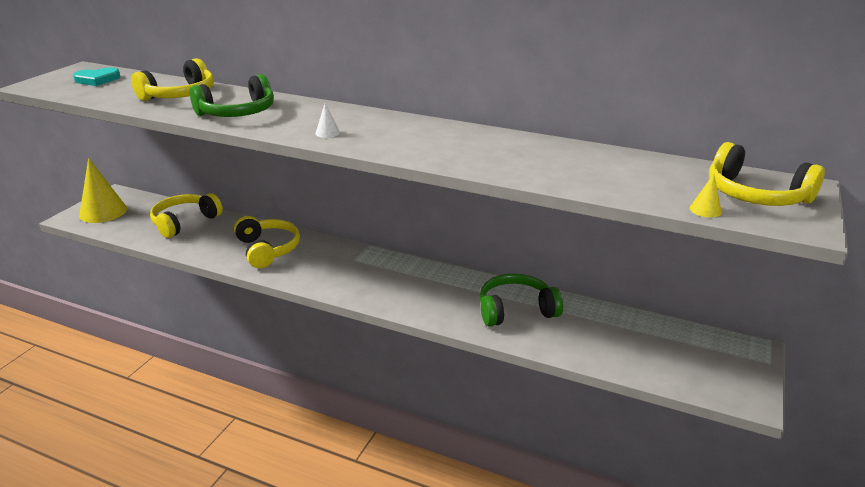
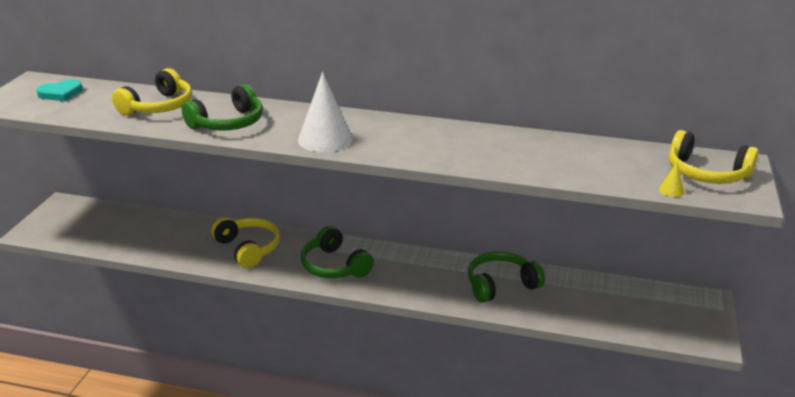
camera: 10 degrees left, 0 degrees up
yellow cone [79,158,127,223] -> none
yellow headphones [150,193,223,238] -> none
white cone [315,103,340,138] -> white cone [298,72,353,152], size x2.44
none -> green headphones [301,226,374,278]

